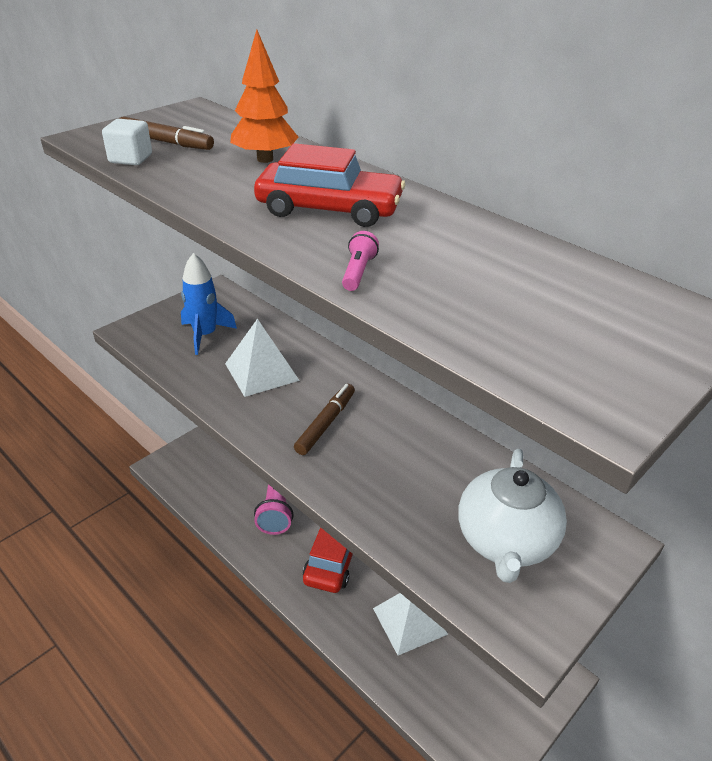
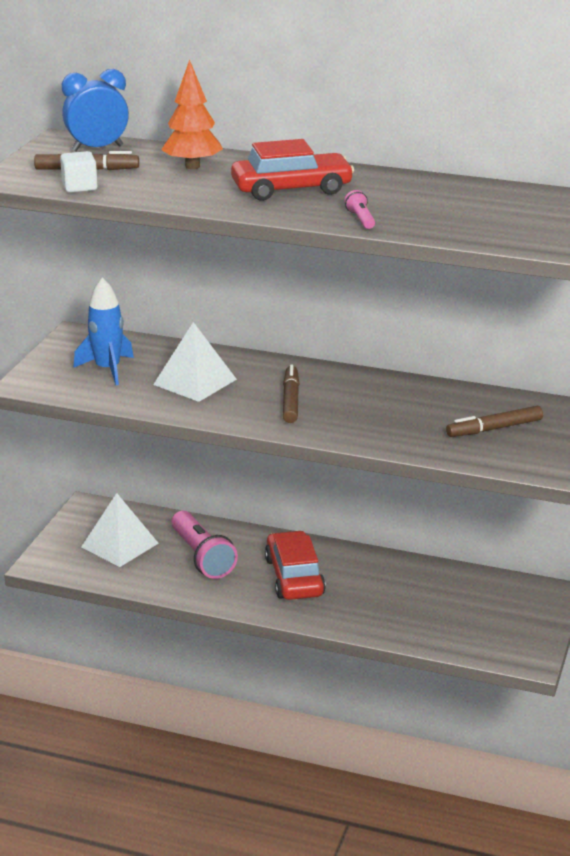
camera: 25 degrees left, 10 degrees down
white pyramid [373,593,448,655] -> white pyramid moved to [81,493,159,567]
white teapot [458,449,567,583] -> brown marker [446,406,543,437]
none -> blue clock [62,69,129,151]

